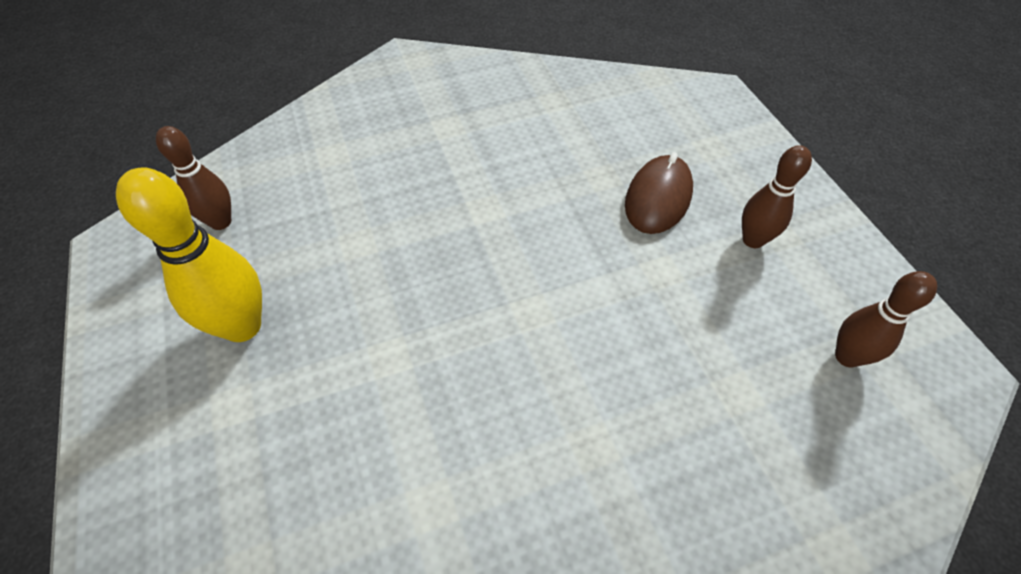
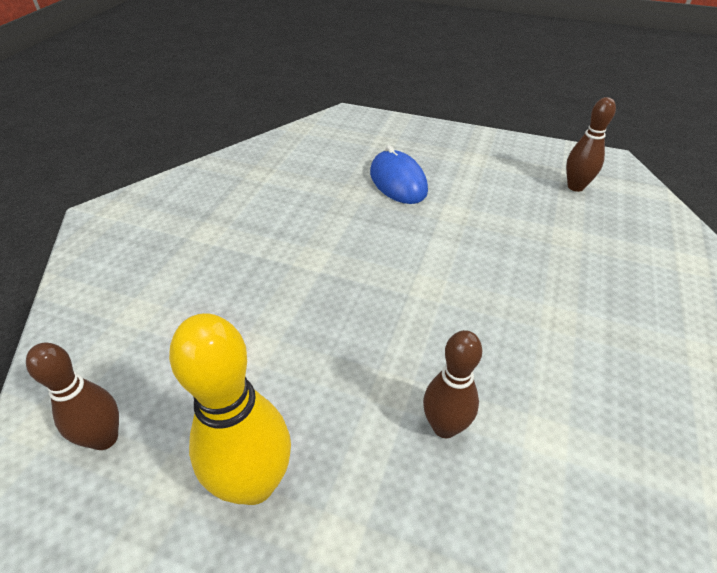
camera: 50 degrees left, 10 degrees down
brown mouse [625,152,693,234] -> blue mouse [370,145,428,204]
brown bowling pin [742,145,812,248] -> brown bowling pin moved to [423,330,482,438]

